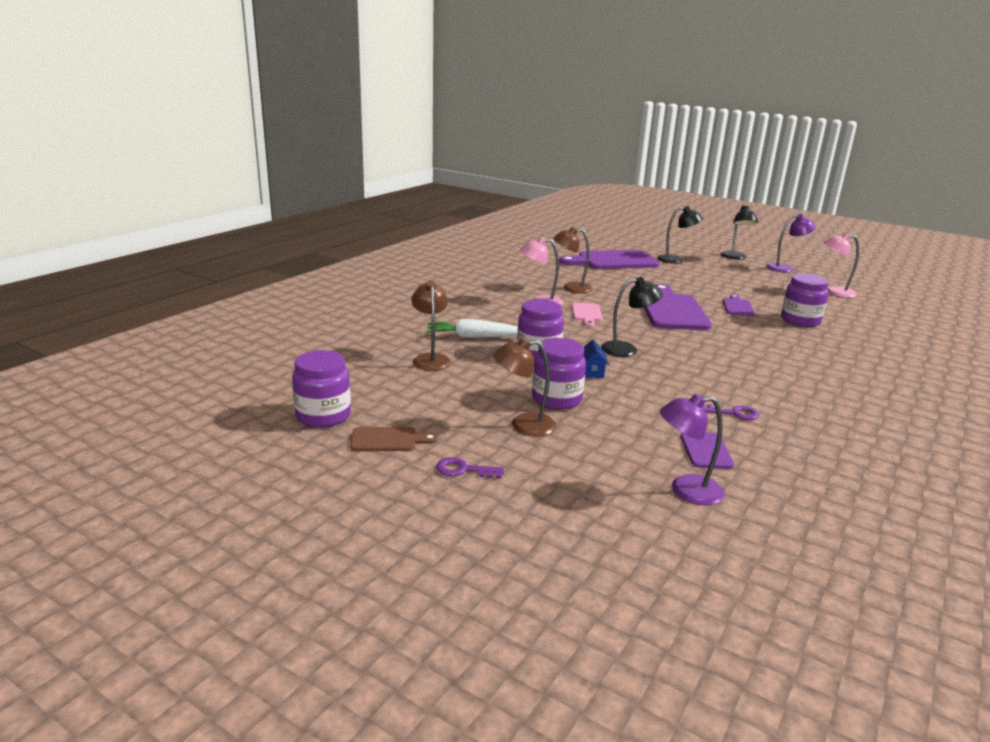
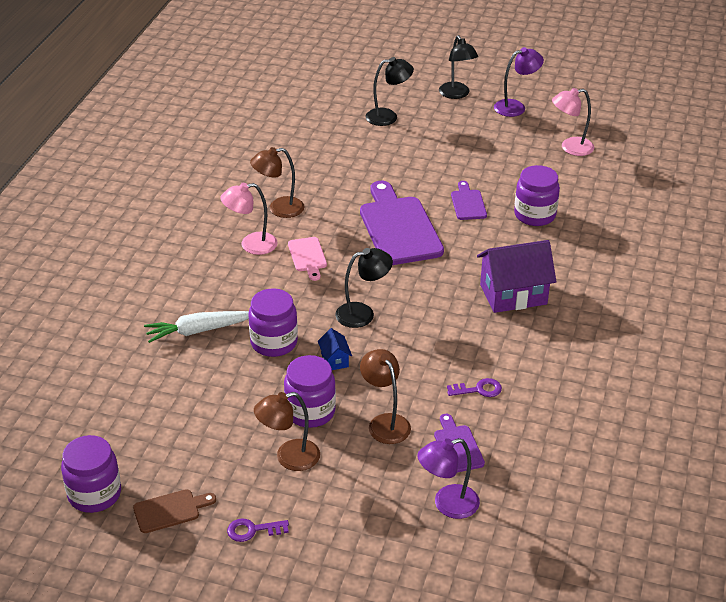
camera: 15 degrees left, 15 degrees up
brown lamp [411,281,451,371] -> brown lamp moved to [360,349,411,444]
purple cutting board [559,250,660,269] -> none
none -> purple house [477,240,557,313]

